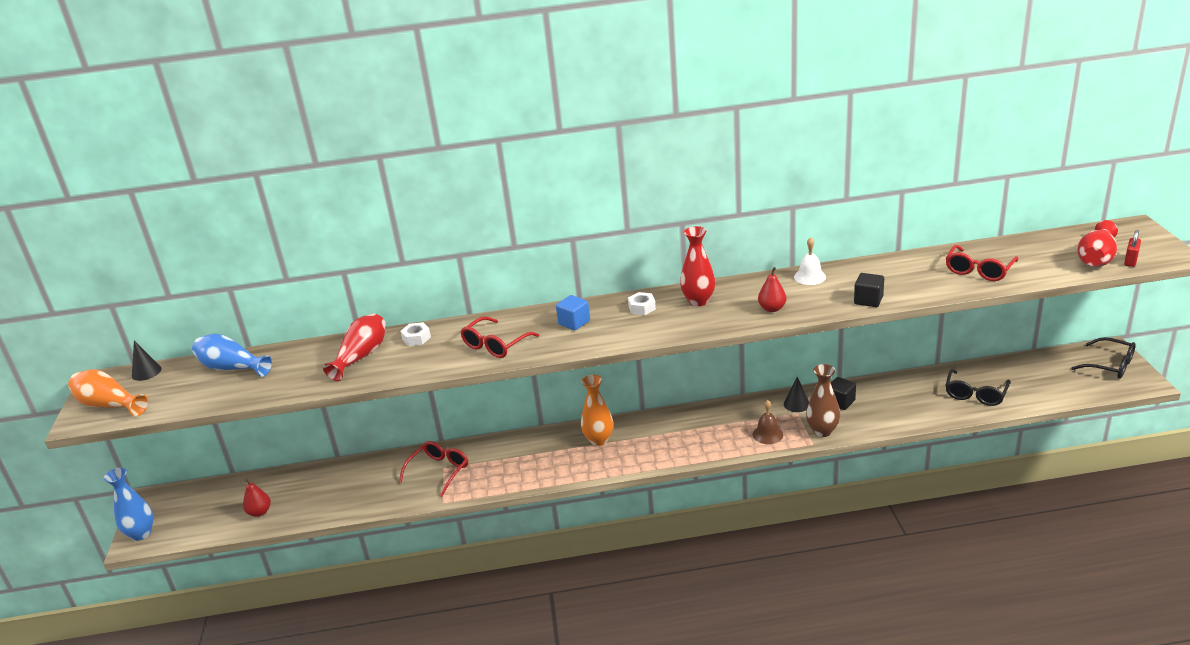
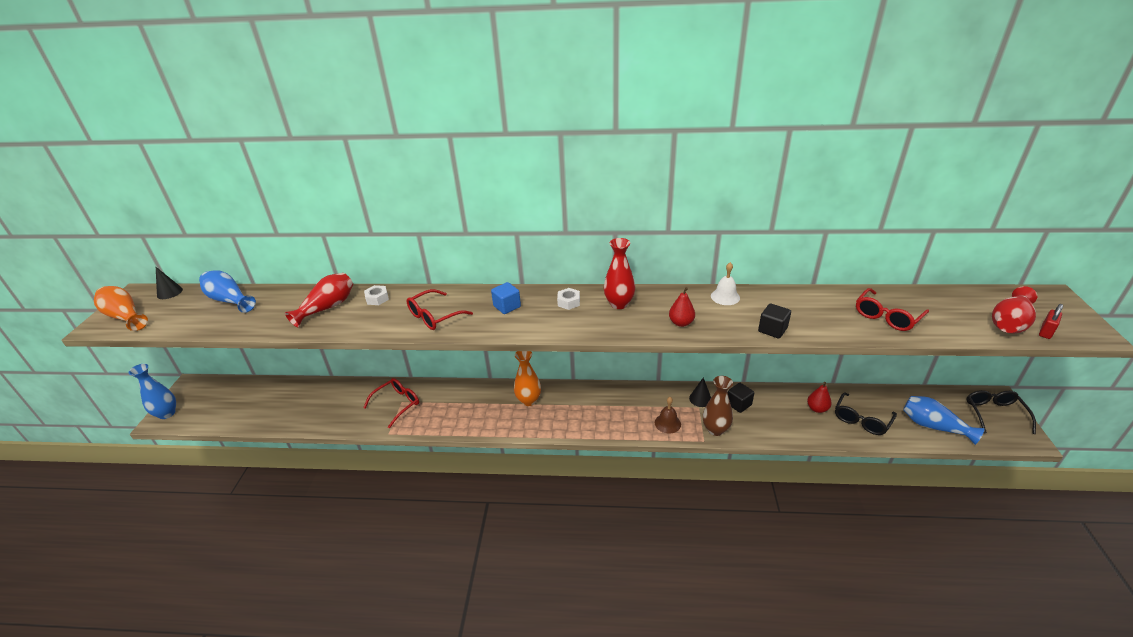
camera: 10 degrees right, 5 degrees up
red pear [243,479,271,517] -> red pear moved to [807,382,831,413]
black glasses [1071,337,1136,379] -> black glasses turned 135 degrees counterclockwise [966,390,1036,434]
none -> blue vase [903,396,984,445]

